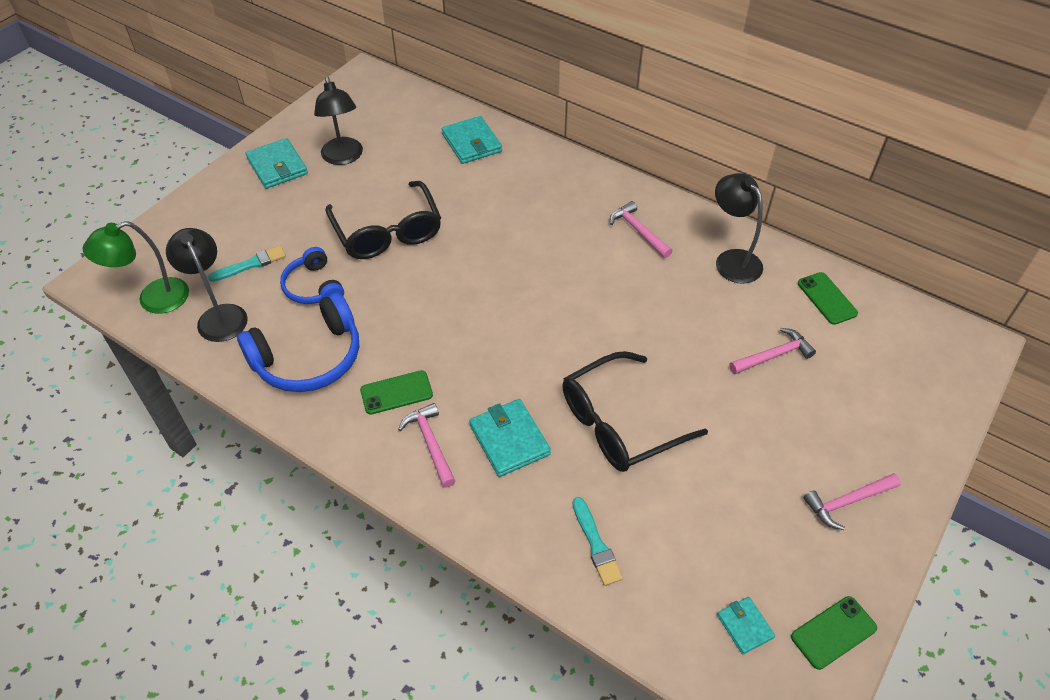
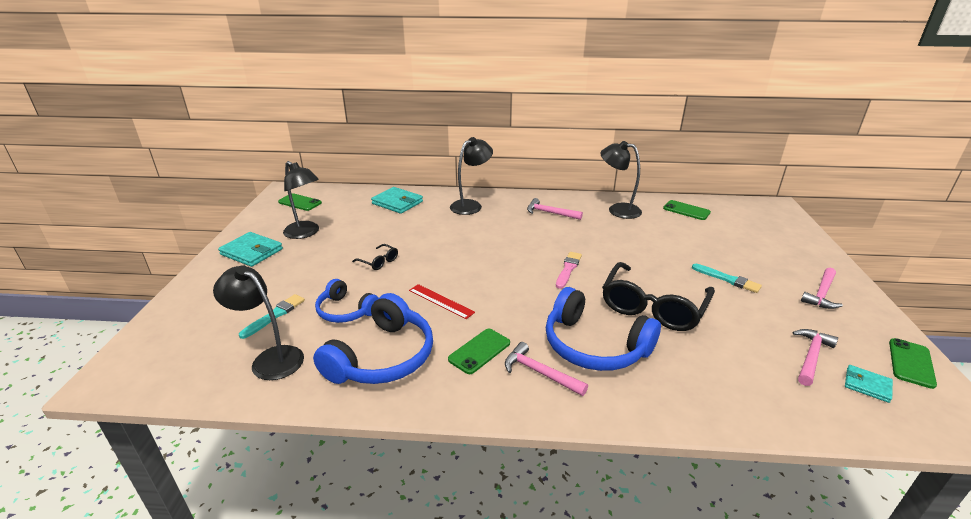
camera: 30 degrees left, 20 degrees down
green lamp [83,221,189,314] -> none
black glasses [325,181,441,259] -> black glasses [352,244,398,270], size x0.43
turquoise wallet [469,399,551,477] -> blue headphones [546,287,661,371]
turquoise brush [573,497,623,586] -> turquoise brush moved to [692,264,762,293]
pink hammer [729,328,816,374] -> pink hammer moved to [792,329,838,386]
none -> green phone [278,193,322,211]
none -> red ruler [409,284,475,319]
none -> black lamp [450,137,493,215]
none -> pink brush [556,252,582,289]

